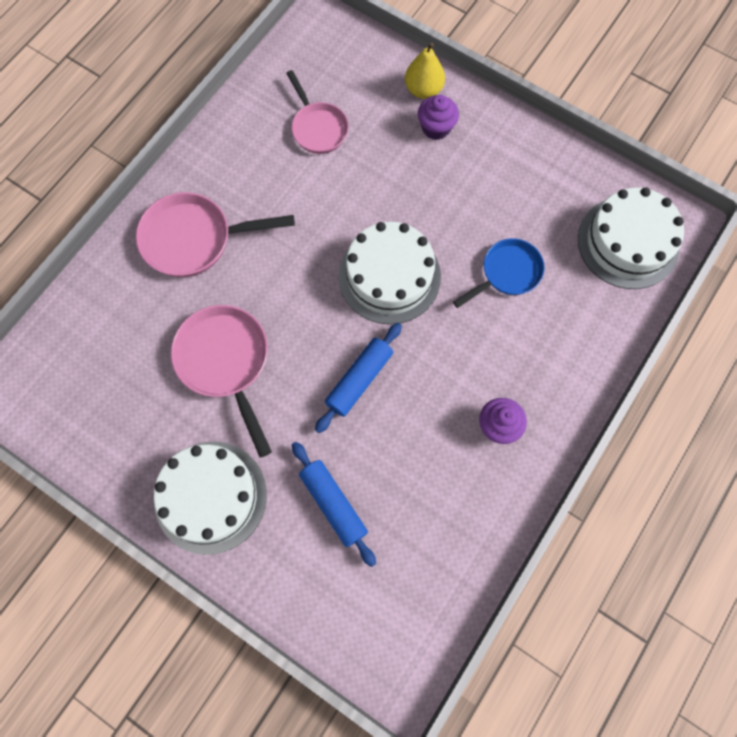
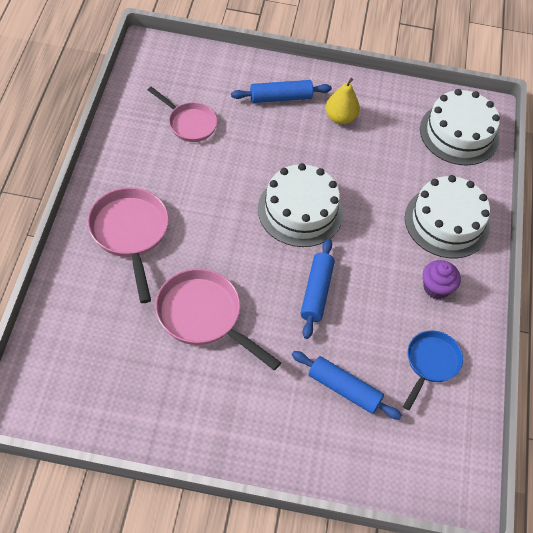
camera: 30 degrees left, 15 degrees down
pink pan [136,192,295,277] -> pink pan turned 105 degrees clockwise [88,187,169,303]
white cake [153,442,267,555] -> white cake moved to [405,175,490,258]
yellow pear [405,43,445,99] -> yellow pear moved to [326,78,360,124]
purple cupcake [418,95,459,140] -> blue rolling pin [231,80,332,103]
blue pan [453,238,545,308] -> blue pan moved to [403,330,463,410]

